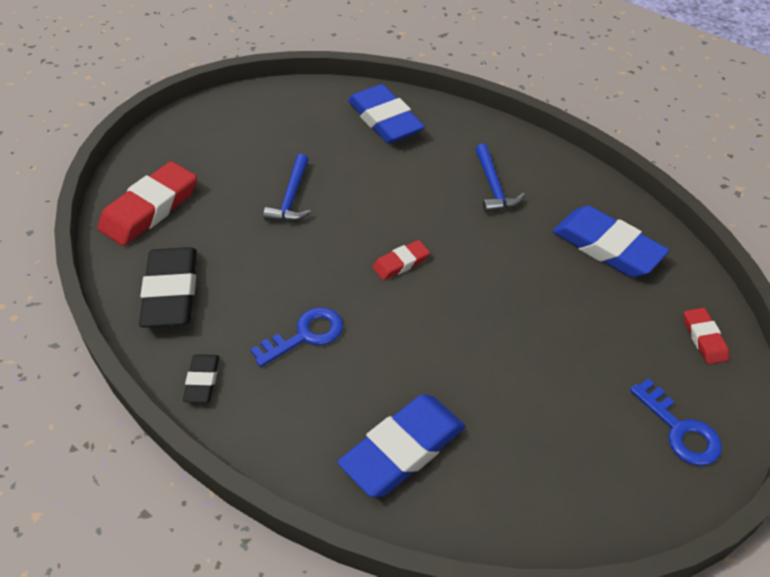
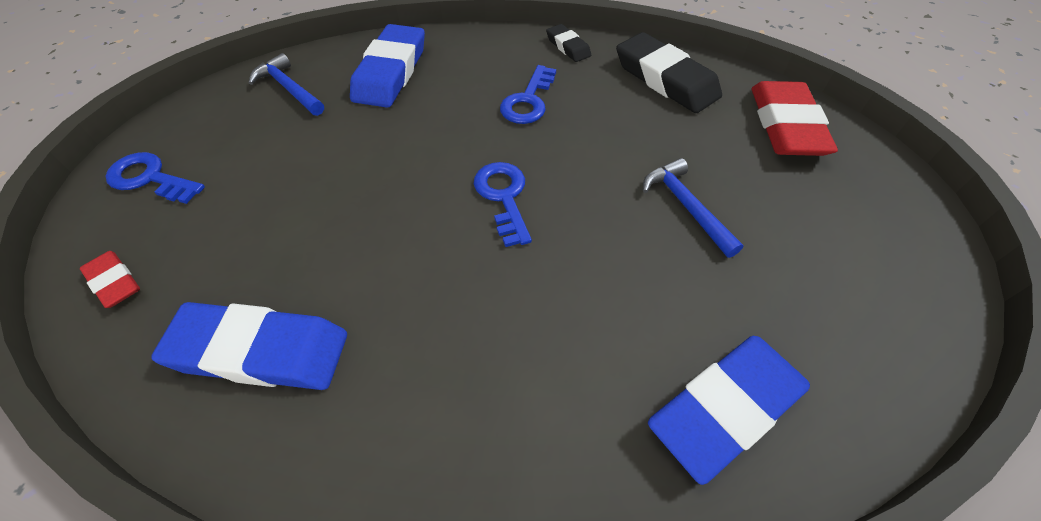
camera: 145 degrees right, 5 degrees up
blue eraser [348,84,425,144] -> blue eraser turned 60 degrees counterclockwise [648,336,810,485]
red eraser [372,240,430,280] -> blue key [474,162,532,247]
blue hammer [475,144,525,213] -> blue hammer moved to [249,53,324,116]

